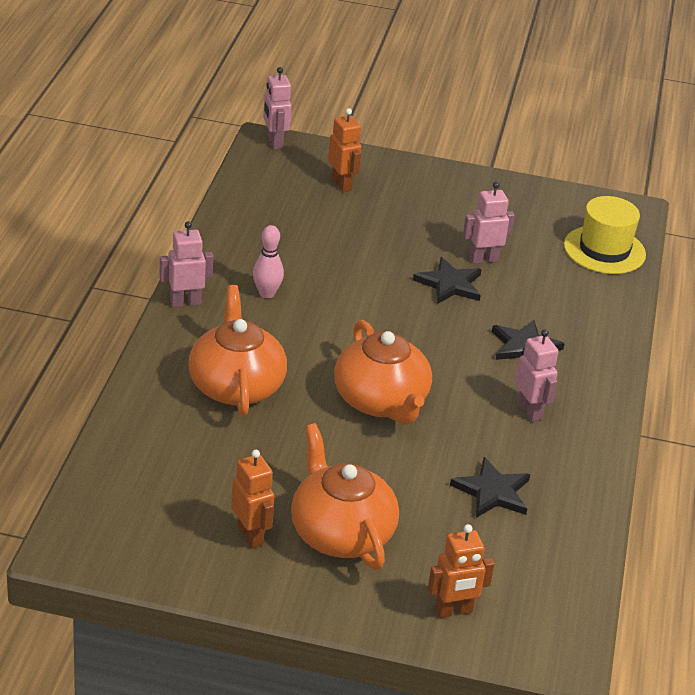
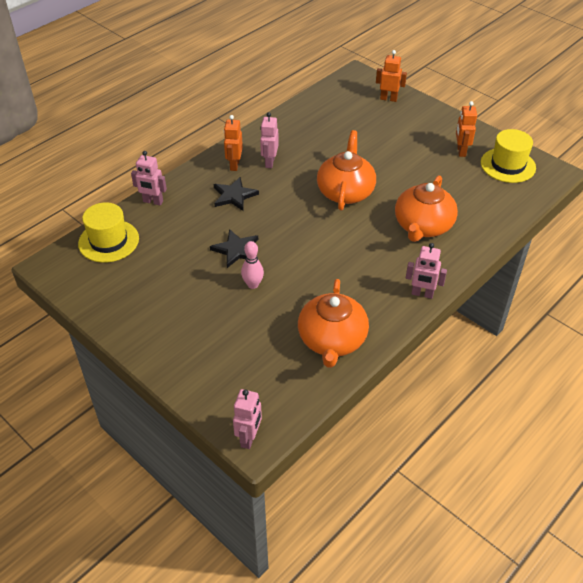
camera: 145 degrees left, 10 degrees up
pink bowling pin [253,225,284,298] -> pink bowling pin moved to [241,241,264,289]
orange teapot [291,423,399,570] -> orange teapot moved to [298,279,369,368]
orange robot [328,108,362,192] -> orange robot moved to [224,115,243,171]
black star [450,457,530,518] -> none
pink robot [463,182,515,264] -> pink robot moved to [131,151,167,205]
none -> yellow hat [481,129,536,183]

